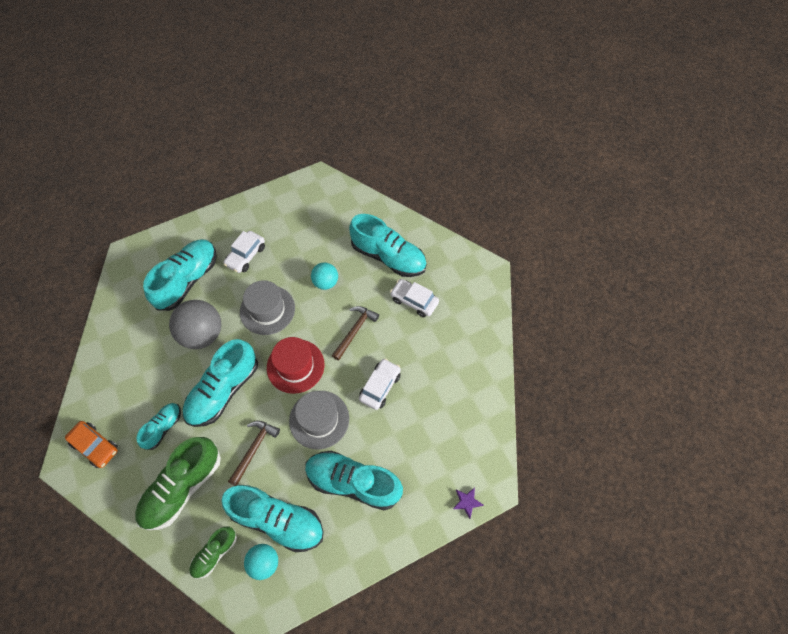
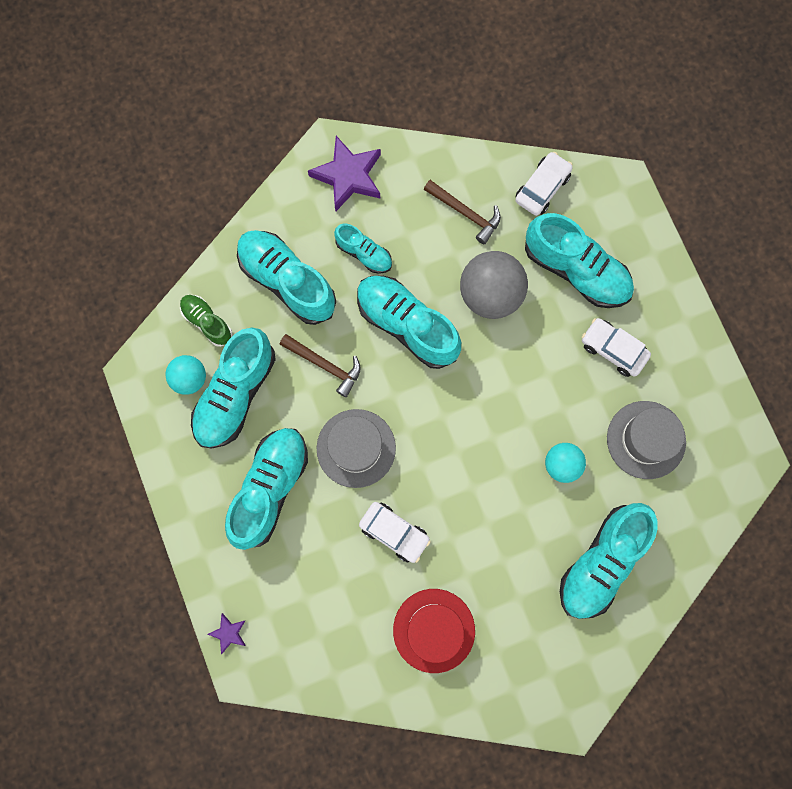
camera: 95 degrees right, 15 degrees up
orange car [65,421,118,468] -> purple star [308,136,381,211]
green shoe [135,437,221,530] -> turquoise shoe [237,230,336,325]
grey hat [240,280,295,335] -> grey hat moved to [607,401,686,479]
red hat [267,337,324,394] -> red hat moved to [393,589,475,673]
brown hammer [332,306,379,361] -> brown hammer moved to [424,180,501,244]
white car [390,279,439,317] -> white car moved to [515,152,573,216]

